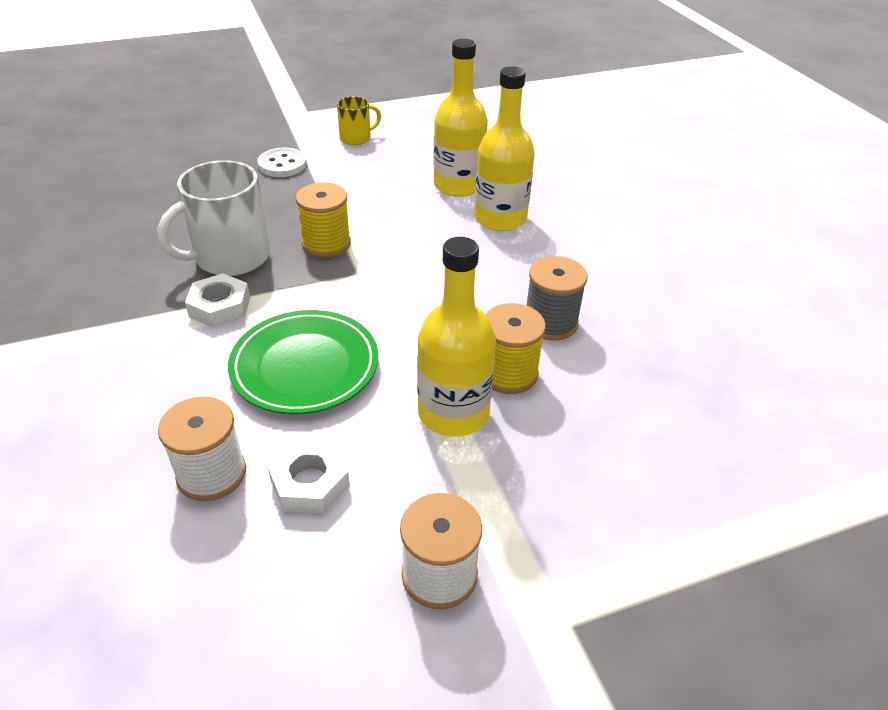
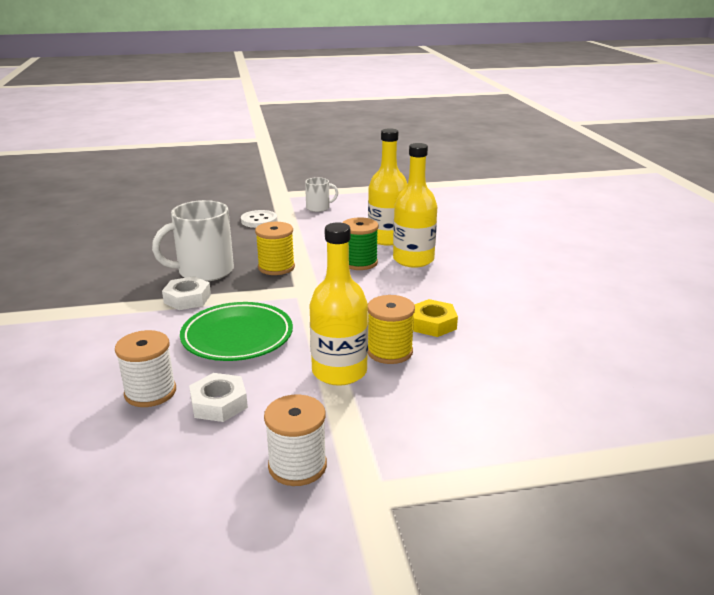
camera: 10 degrees right, 15 degrees down
yellow mug [337,96,381,145] -> white mug [305,177,339,212]
grey spool [526,256,587,341] -> yellow nut [413,299,458,337]
none -> green spool [342,217,378,270]

